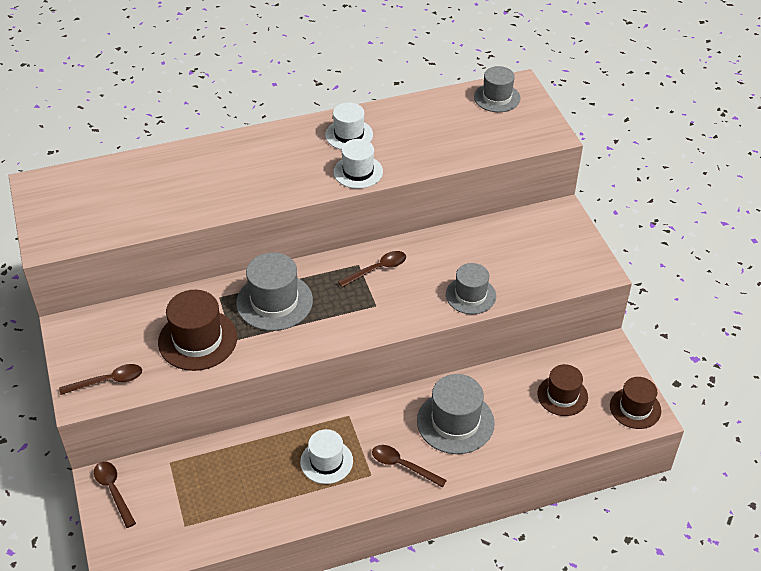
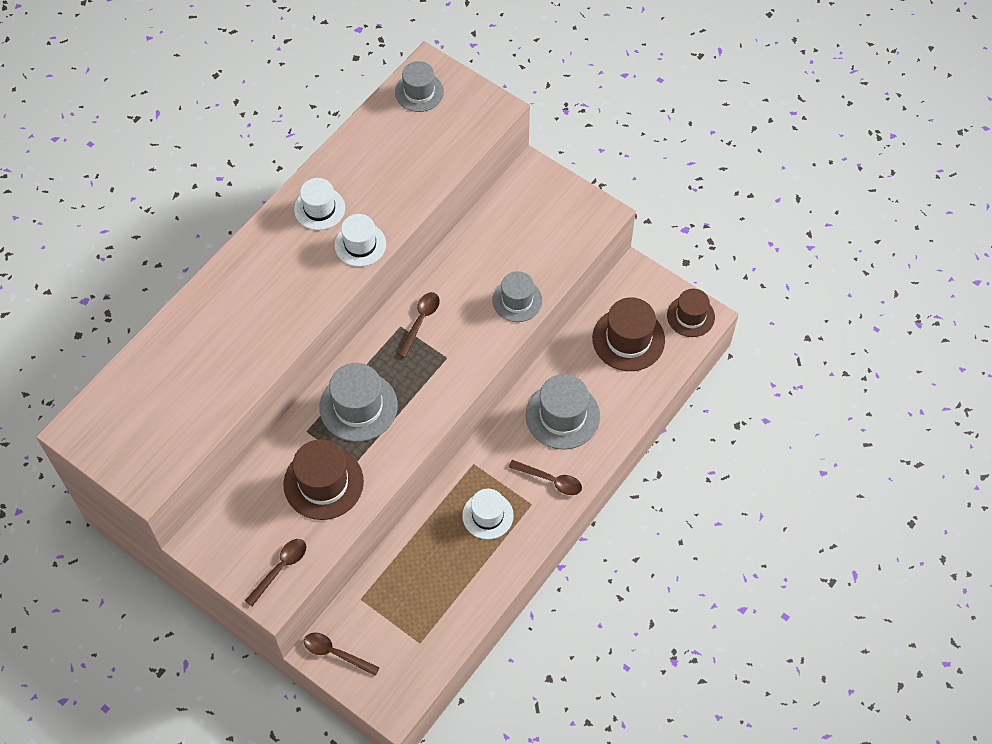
camera: 35 degrees left, 15 degrees up
brown spoon [372,445,447,487] -> brown spoon turned 150 degrees counterclockwise [509,460,582,495]
brown hat [537,364,588,416] -> brown hat [592,297,665,371], size x1.51

